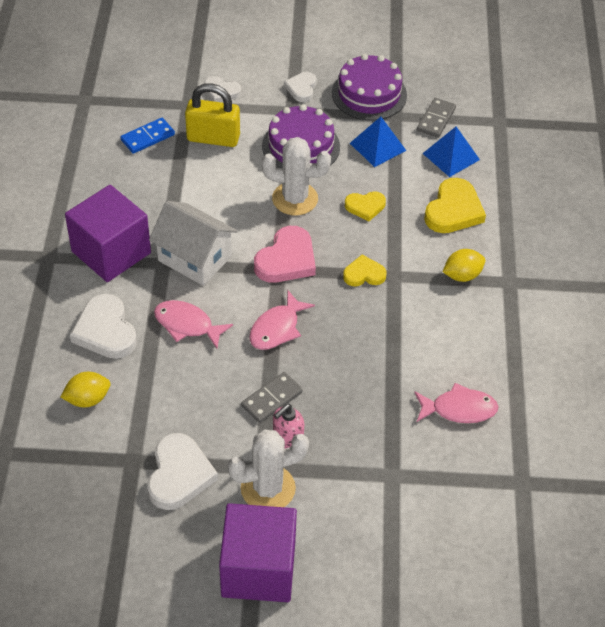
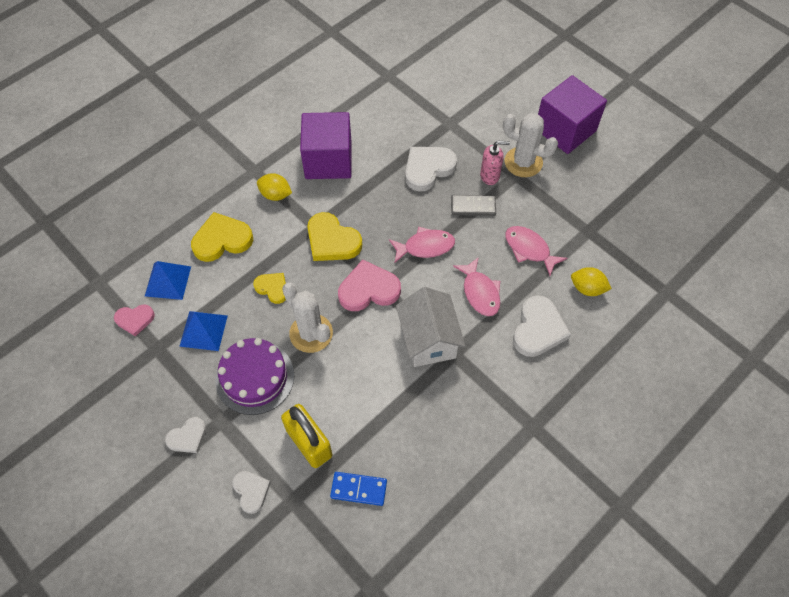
camera: 135 degrees left, 10 degrees up
purple cube [65,185,151,282] -> purple cube moved to [300,112,352,179]
white heart [147,433,218,510] -> white heart moved to [405,147,457,192]
purple cake [332,54,407,120] -> none
yellow heart [343,255,387,286] -> yellow heart [307,212,362,261], size x1.67
pink fish [414,383,499,423] -> pink fish moved to [505,226,567,276]
grey domino [417,98,456,138] -> pink heart [114,305,155,336]

